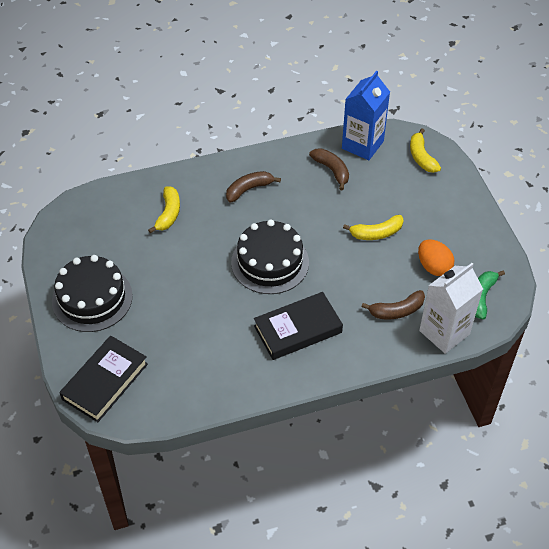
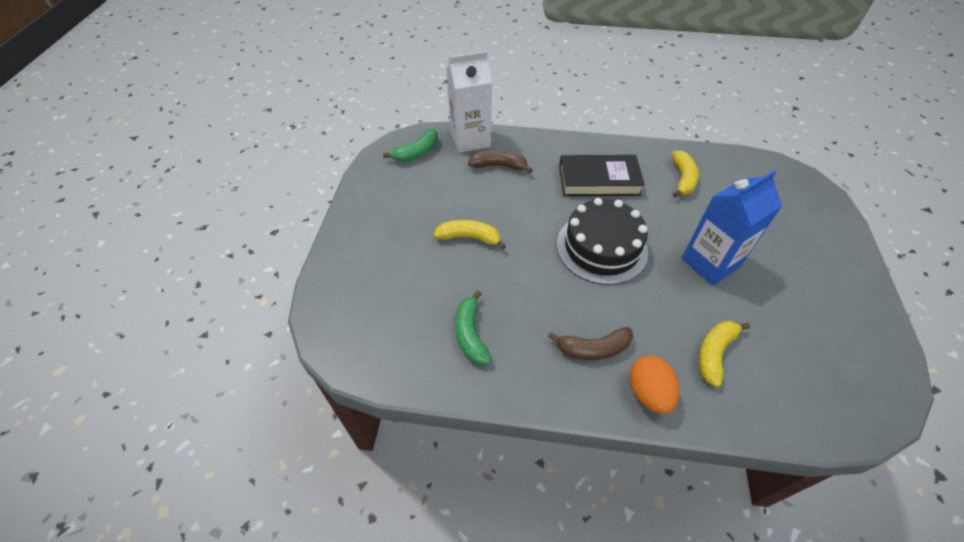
camera: 155 degrees left, 0 degrees up
black cake [52,255,133,332] -> none
black book [59,336,148,422] -> none
brown banana [309,148,349,190] -> green banana [455,290,492,365]
blue carton [342,70,390,160] -> blue carton moved to [681,170,782,285]
yellow banana [410,128,441,173] -> yellow banana moved to [672,150,699,198]
orange egg [418,240,454,276] -> orange egg moved to [629,355,679,414]

